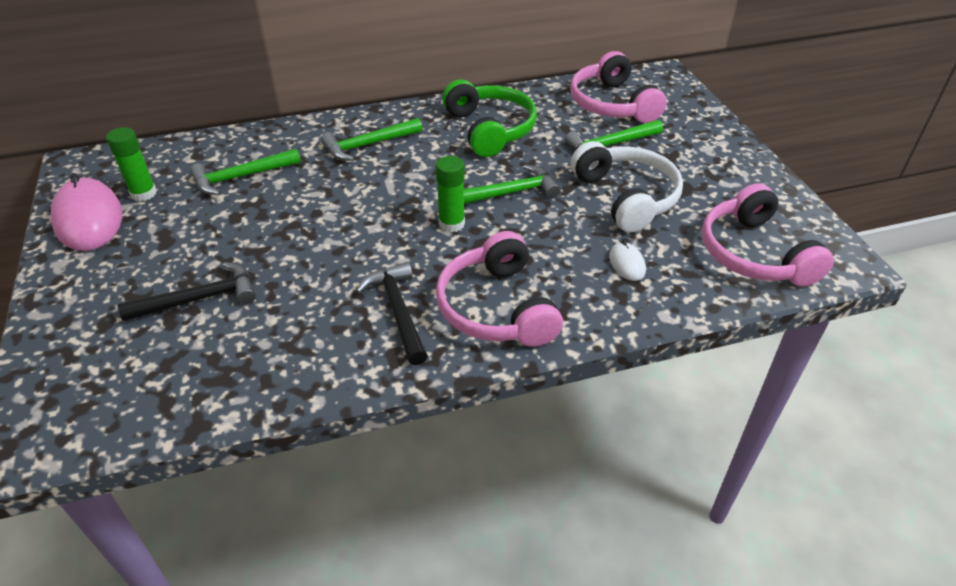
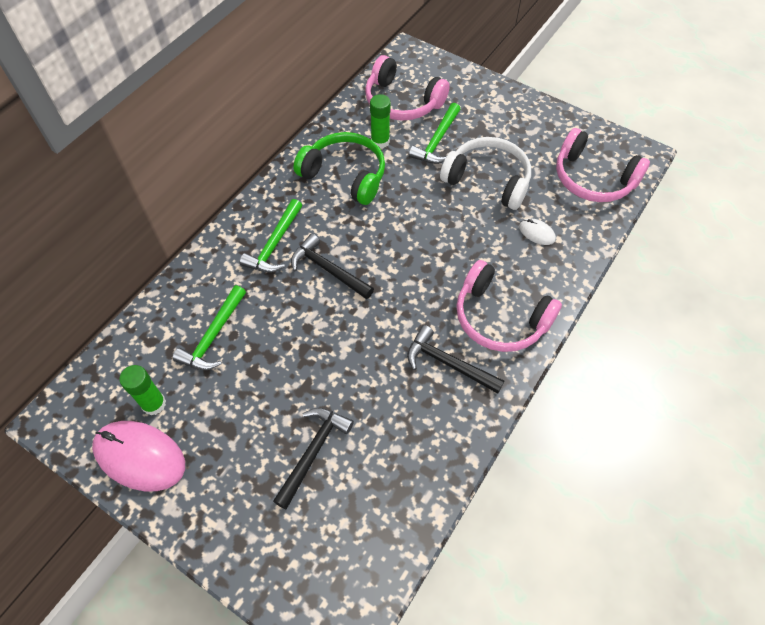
camera: 40 degrees left, 15 degrees up
green glue stick [436,156,465,233] -> green glue stick moved to [370,94,391,148]
green hammer [464,165,560,204] -> none
none -> black hammer [291,234,374,299]

